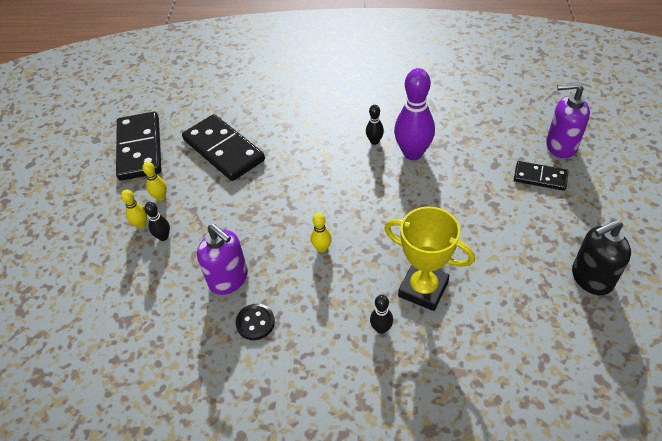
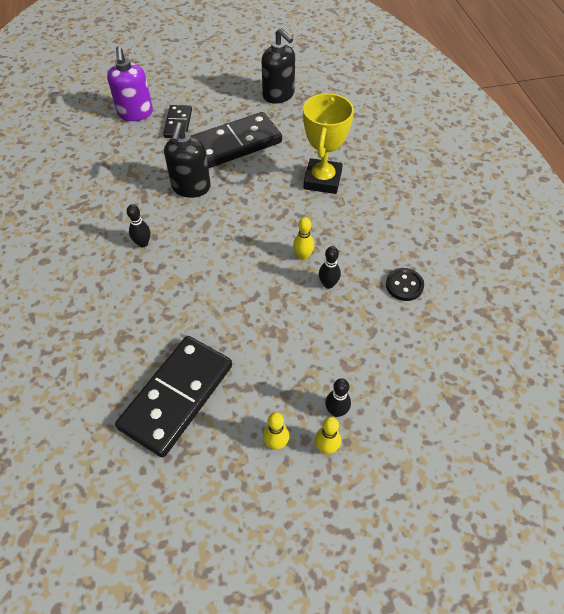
camera: 110 degrees left, 5 degrees up
black domino [116,112,161,181] -> black domino moved to [191,112,282,168]
purple soap dispenser [197,224,248,295] -> none
black bowling pin [370,295,393,334] -> black bowling pin moved to [319,246,341,289]
purple bowling pin [394,68,435,160] -> none
none -> black soap dispenser [164,122,211,198]

